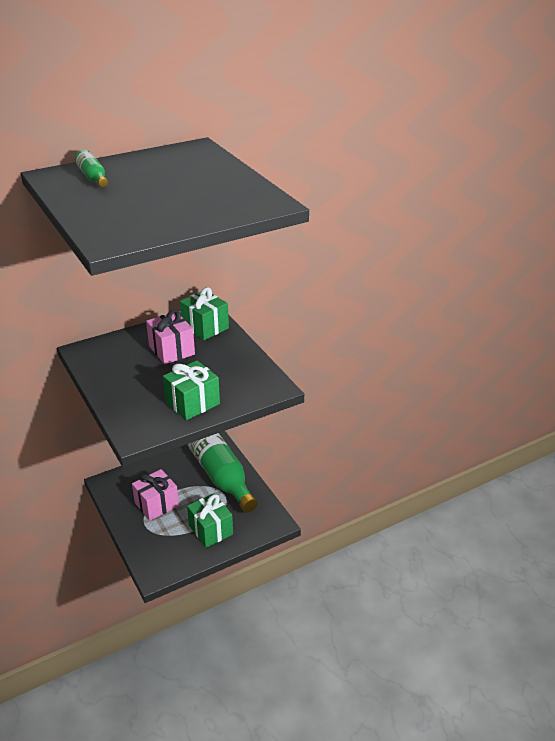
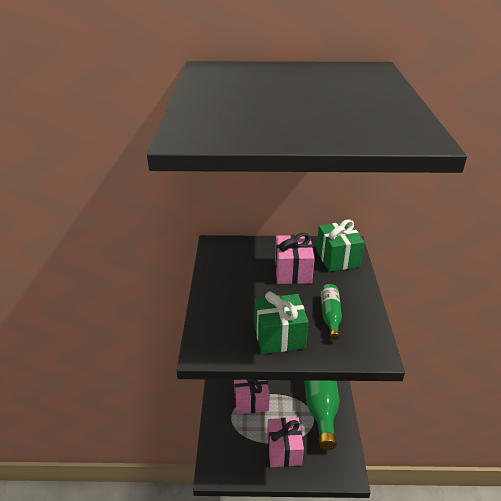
camera: 30 degrees right, 0 degrees up
green bottle [75,150,108,187] -> green bottle moved to [321,284,342,340]
green gift [187,493,233,548] -> pink gift [267,417,304,467]

